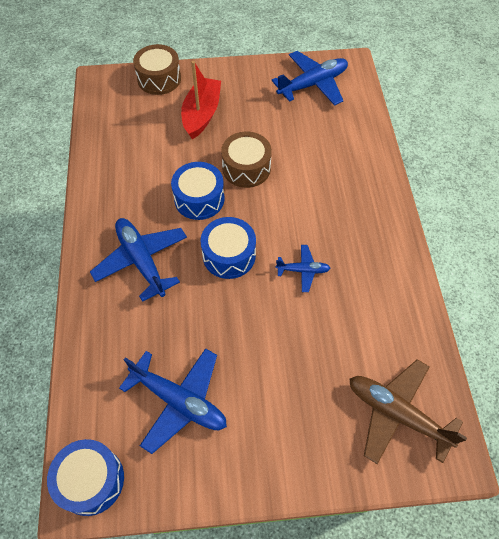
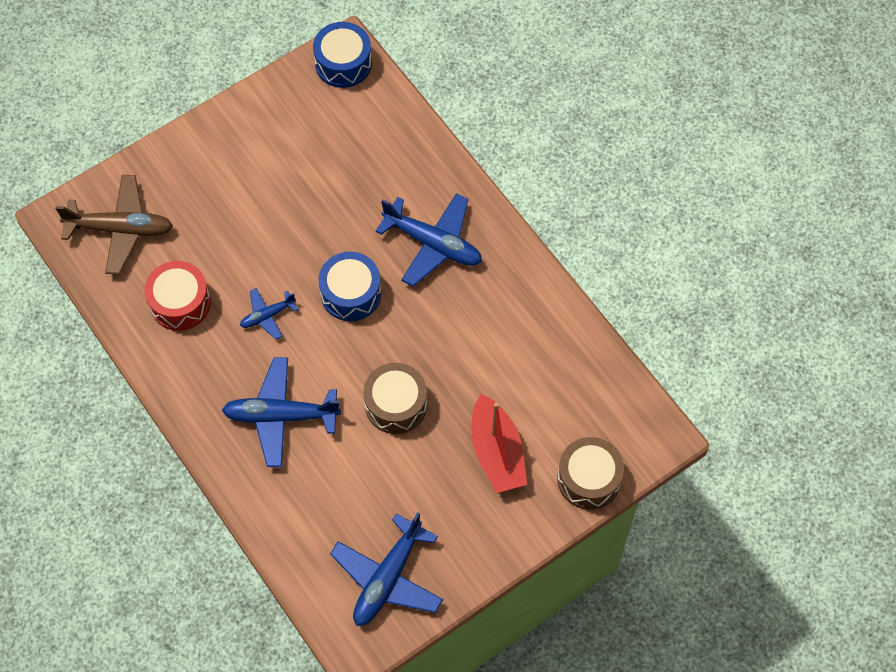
camera: 150 degrees right, 5 degrees up
blue plane [119,348,227,454] -> blue plane moved to [222,357,341,467]
blue drum [171,162,225,220] -> none
none -> red drum [144,261,211,331]

